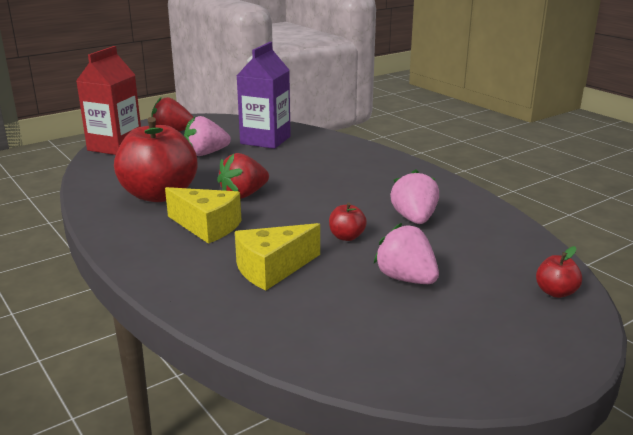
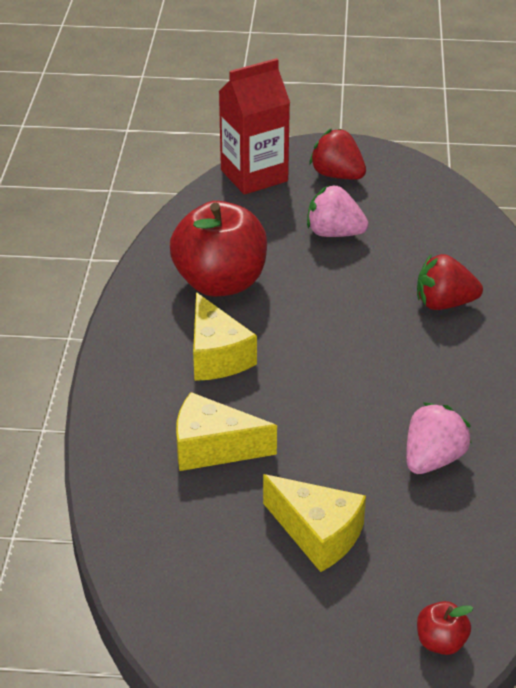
camera: 40 degrees right, 15 degrees up
red strawberry [217,153,269,199] -> red strawberry moved to [417,254,483,310]
purple carton [237,42,291,149] -> none
red apple [329,202,367,241] -> none
pink strawberry [374,223,439,284] -> yellow cheese [263,474,366,572]

